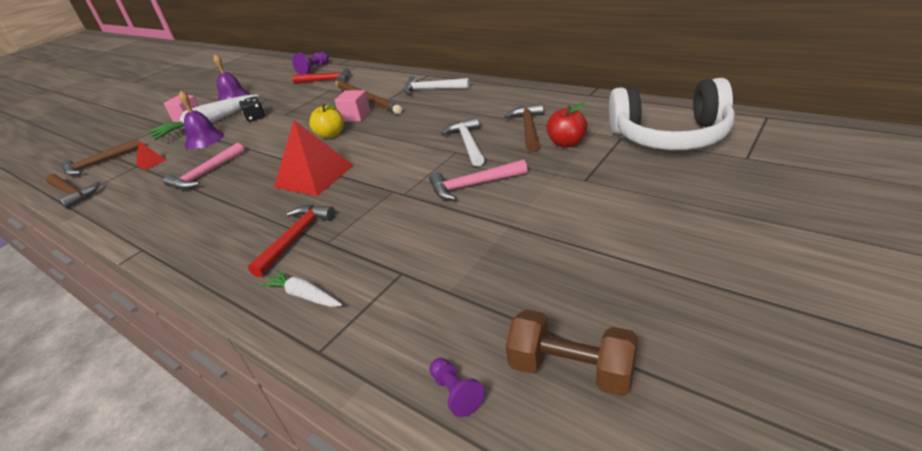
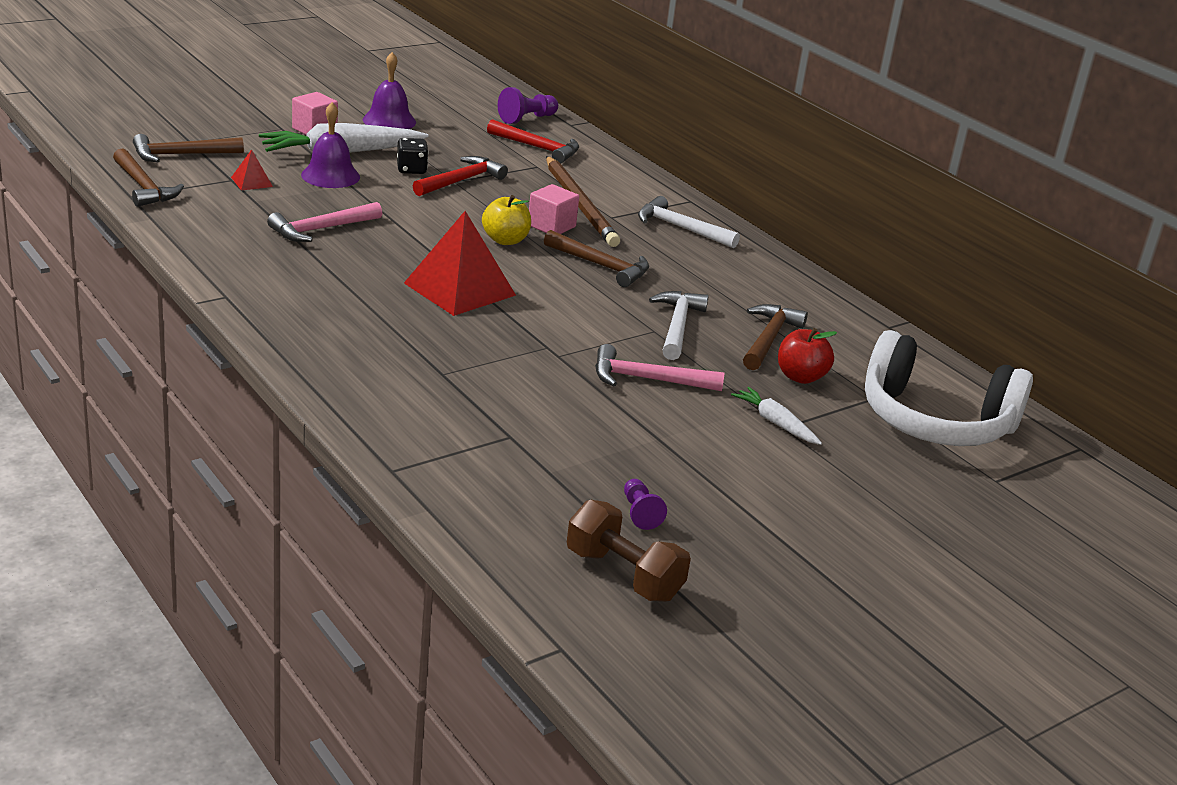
camera: 10 degrees right, 5 degrees down
red hammer [248,204,335,277] -> red hammer moved to [413,156,508,196]
white carrot [261,270,342,307] -> white carrot moved to [731,387,822,445]
purple pawn [430,358,485,417] -> purple pawn moved to [624,479,667,530]
none -> brown hammer [544,230,649,287]

